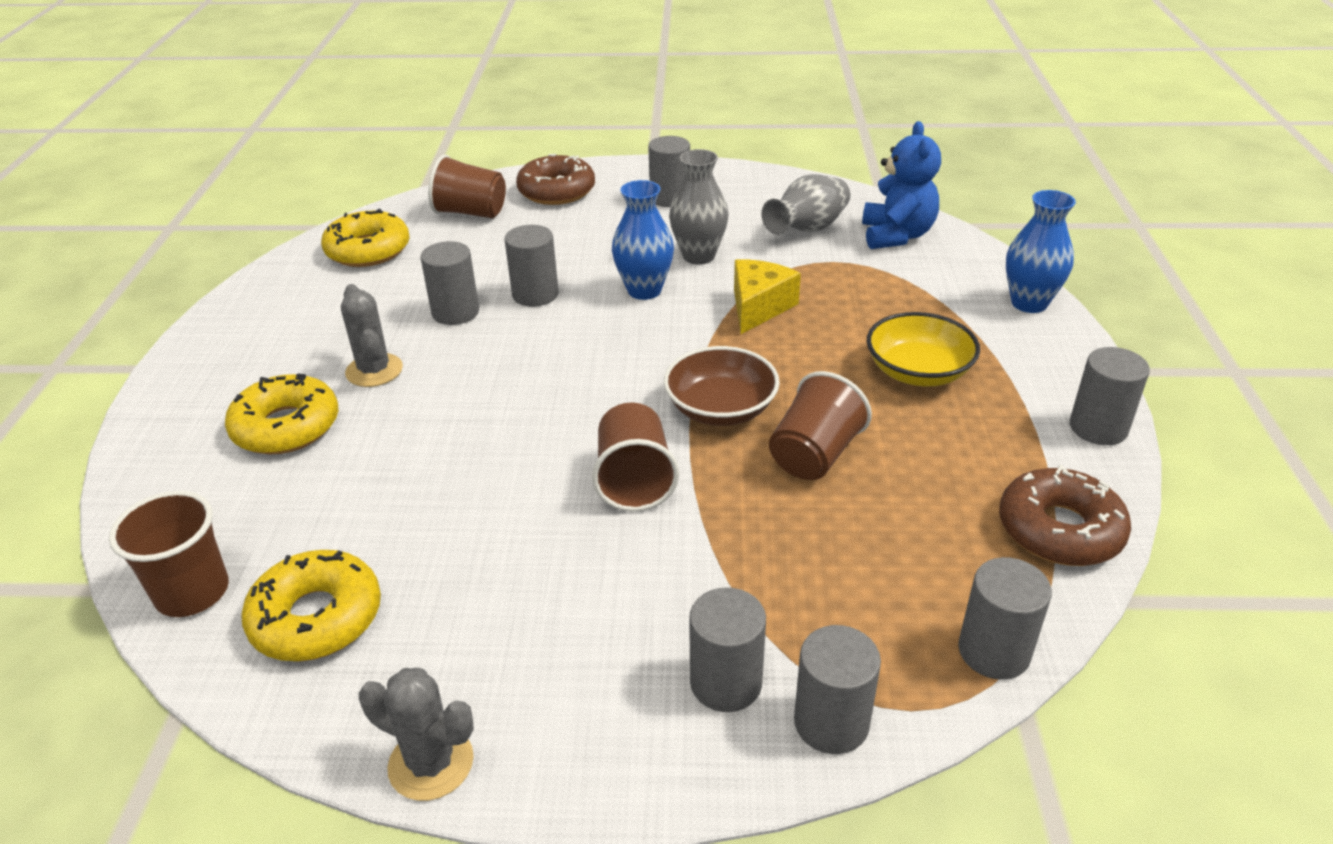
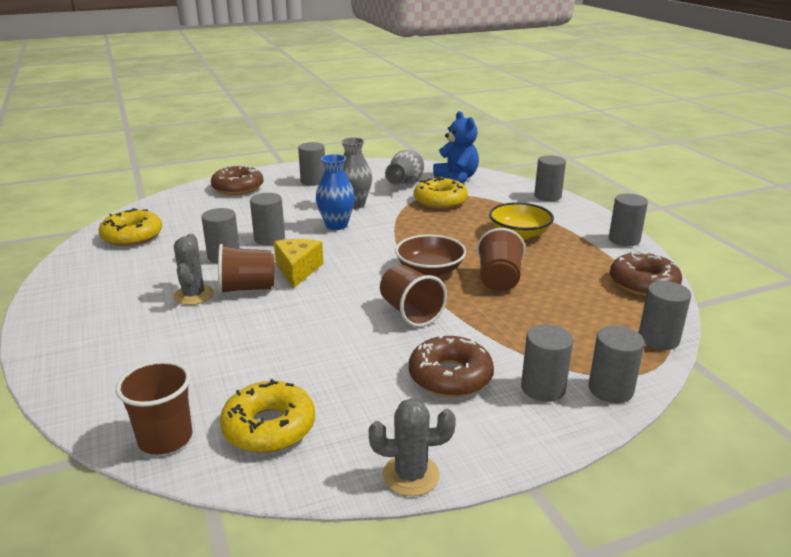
camera: 25 degrees left, 10 degrees down
yellow donut [225,373,338,454] -> yellow donut moved to [414,177,468,209]
grey cactus [341,284,403,387] -> grey cactus turned 45 degrees clockwise [173,234,214,305]
brown cup [428,155,506,218] -> brown cup moved to [218,244,274,294]
yellow cheese [734,259,801,334] -> yellow cheese moved to [274,239,324,288]
blue vase [1006,190,1076,313] -> grey cylinder [534,155,566,201]
none -> brown donut [409,334,494,397]

